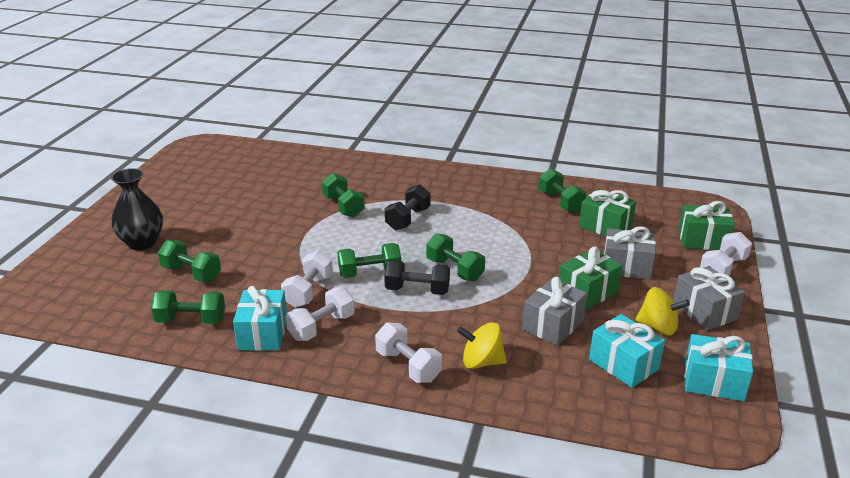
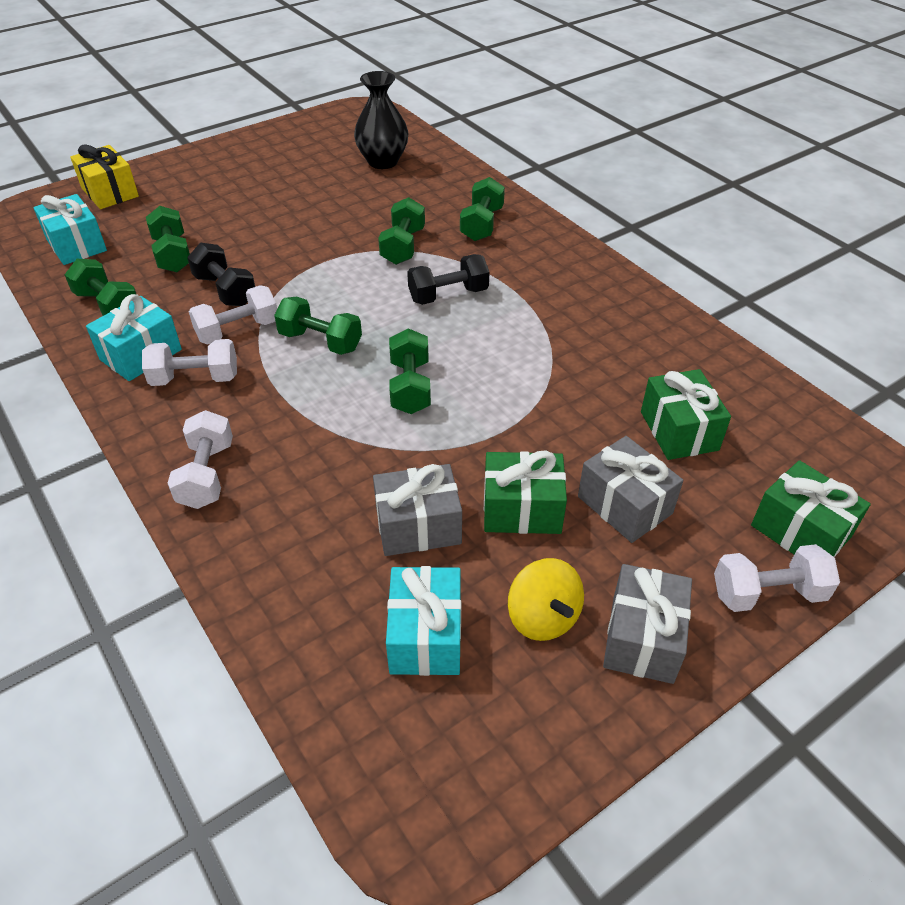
camera: 40 degrees right, 15 degrees up
black vase [111,168,163,250] -> black vase moved to [354,71,408,169]
black dumbbell [384,260,450,295] -> black dumbbell moved to [187,243,255,306]
yellow spinning top [457,322,507,369] -> none
green dumbbell [539,169,586,213] -> green dumbbell moved to [460,177,505,241]
turquoise gift [684,334,753,401] -> turquoise gift moved to [33,194,107,265]
none -> yellow gift [70,144,139,209]

